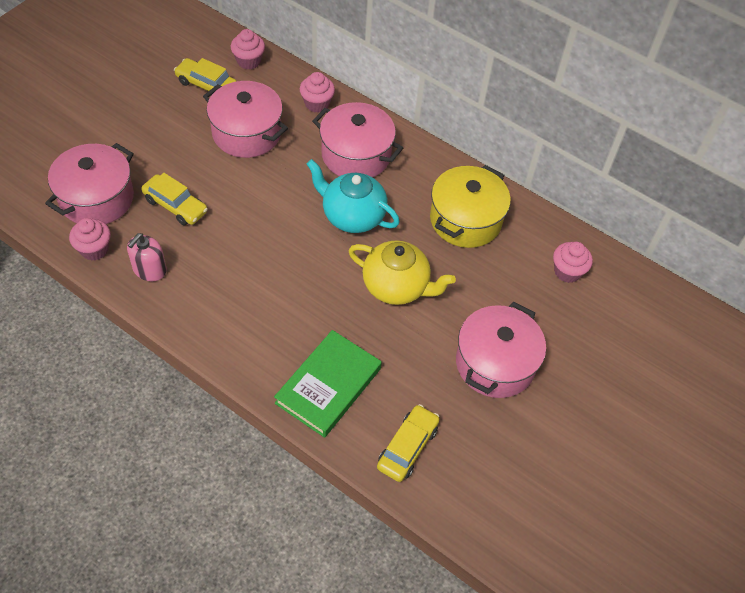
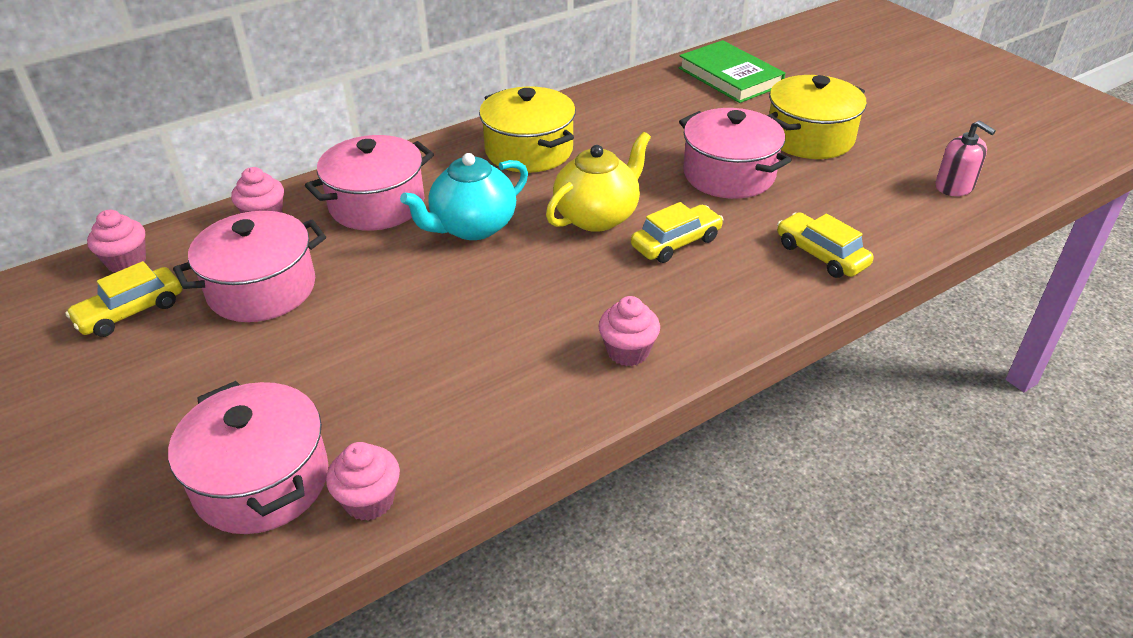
camera: 65 degrees left, 15 degrees down
pink soap dispenser [127,233,167,281] -> pink soap dispenser moved to [935,120,996,196]
yellow car [141,173,208,225] -> yellow car moved to [631,202,724,263]
green book [274,330,382,438] -> green book moved to [679,40,785,103]
pink cupcake [553,242,593,283] -> pink cupcake moved to [599,296,660,366]
none -> yellow pot [768,75,867,159]

